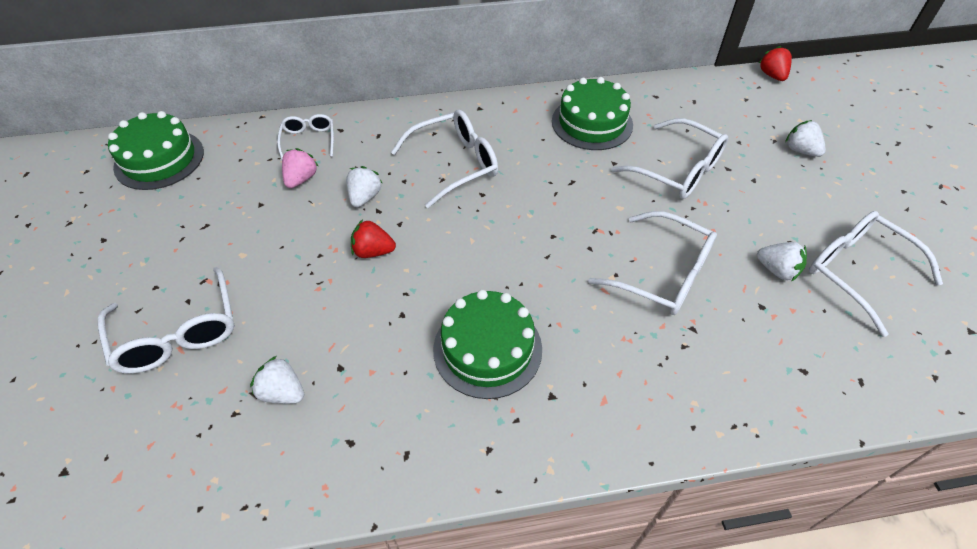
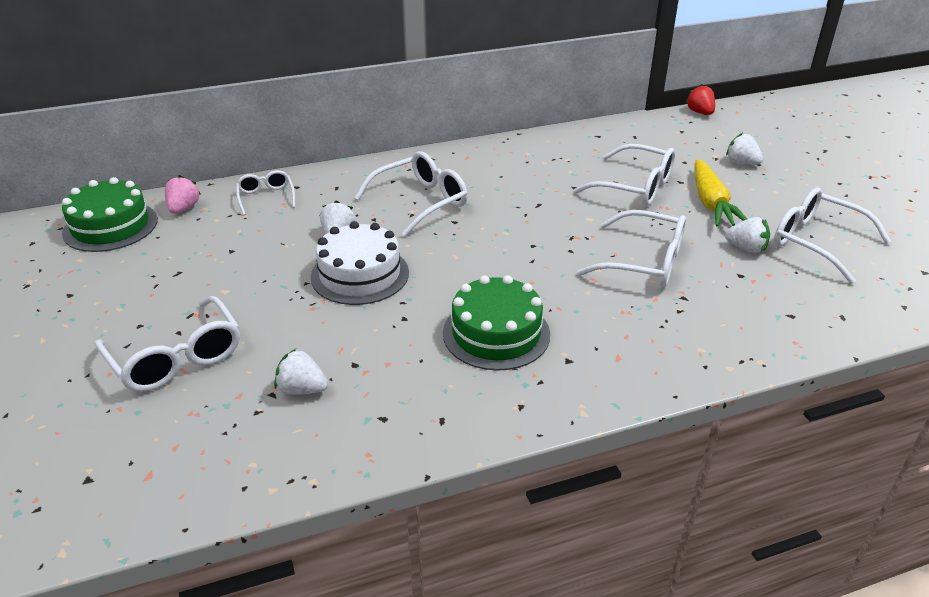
camera: 10 degrees left, 15 degrees down
pink strawberry [282,148,318,188] -> pink strawberry moved to [165,175,201,214]
red strawberry [351,219,396,258] -> white cake [311,221,409,305]
green cake [552,77,633,150] -> none
none -> yellow carrot [694,159,747,227]

